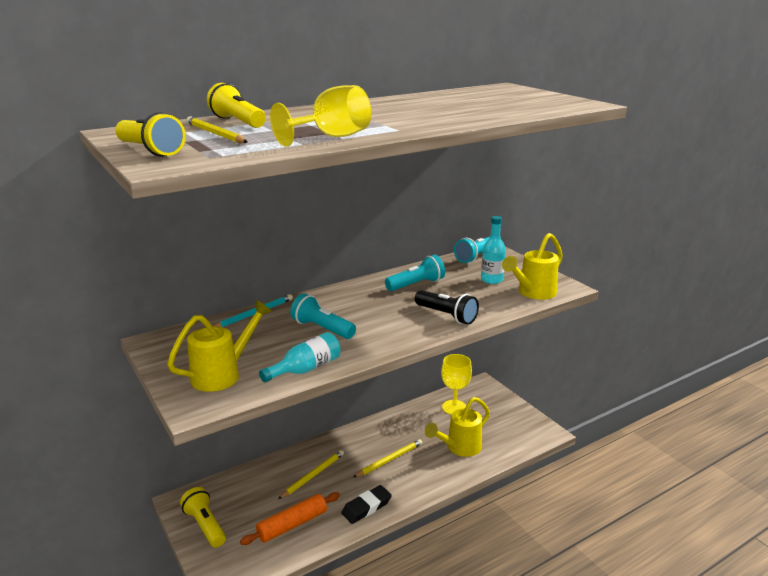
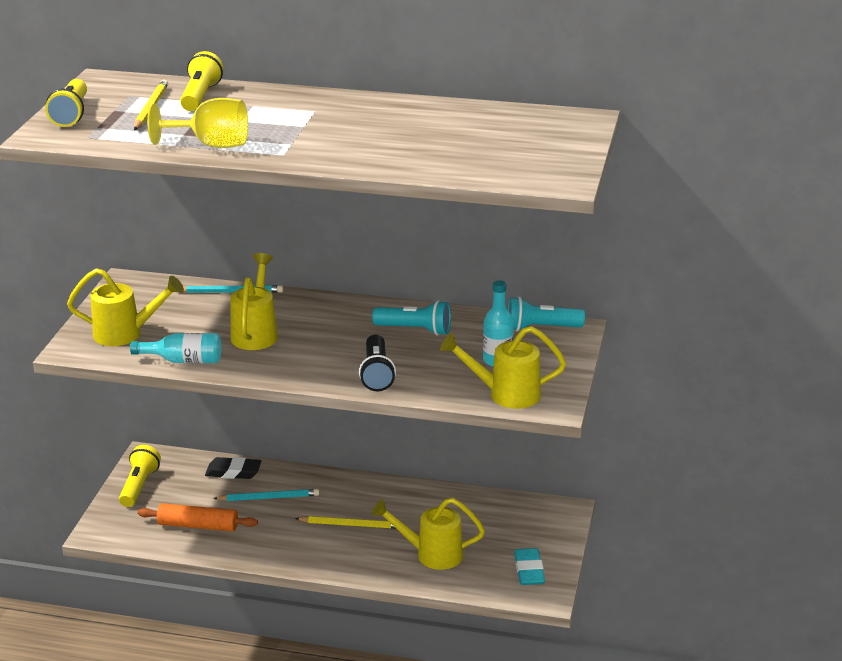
camera: 45 degrees right, 5 degrees up
yellow pencil [278,450,344,499] -> turquoise pencil [213,489,319,501]
turquoise flashlight [290,293,356,339] -> yellow watering can [230,253,278,350]
black eraser [341,485,392,524] -> black eraser moved to [205,457,262,479]
yellow goblet [441,354,472,415] -> none
none -> turquoise eraser [514,548,545,585]

